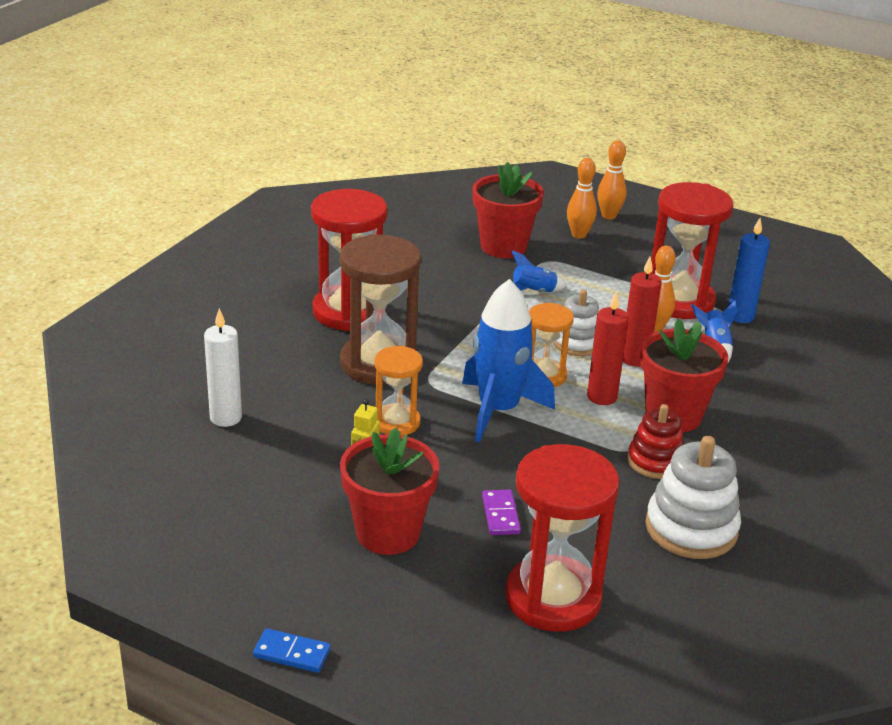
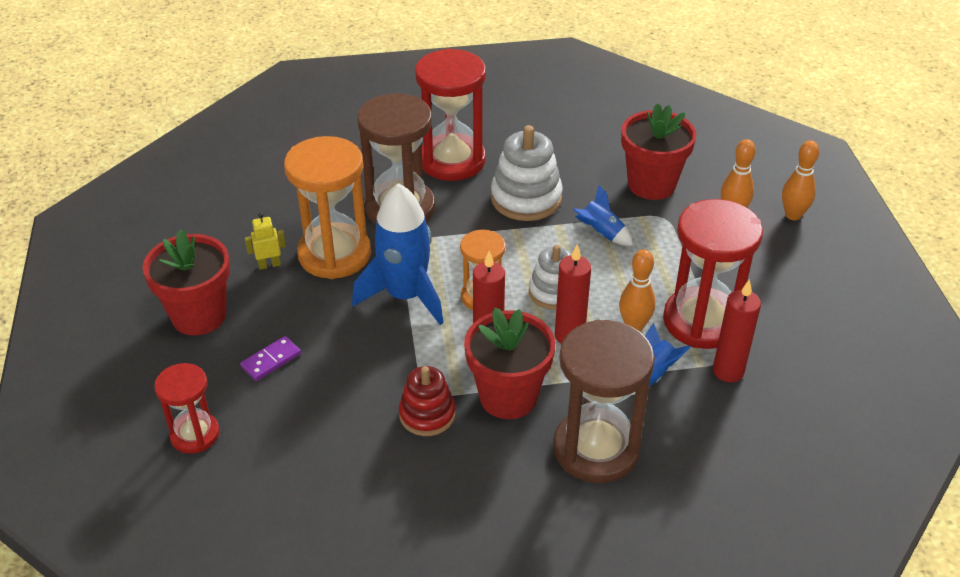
camera: 55 degrees right, 10 degrees up
white candle [204,308,242,427] -> none
blue domino [253,628,331,673] -> none
orange hourglass [374,346,423,436] -> orange hourglass [284,136,371,279], size x1.75
red hourglass [505,444,620,632] -> red hourglass [154,363,219,454], size x0.57
white stacking toy [645,436,741,559] -> white stacking toy moved to [491,125,563,221]
blue candle [728,218,770,323] -> red candle [713,279,761,382]
none -> brown hourglass [553,320,655,483]

